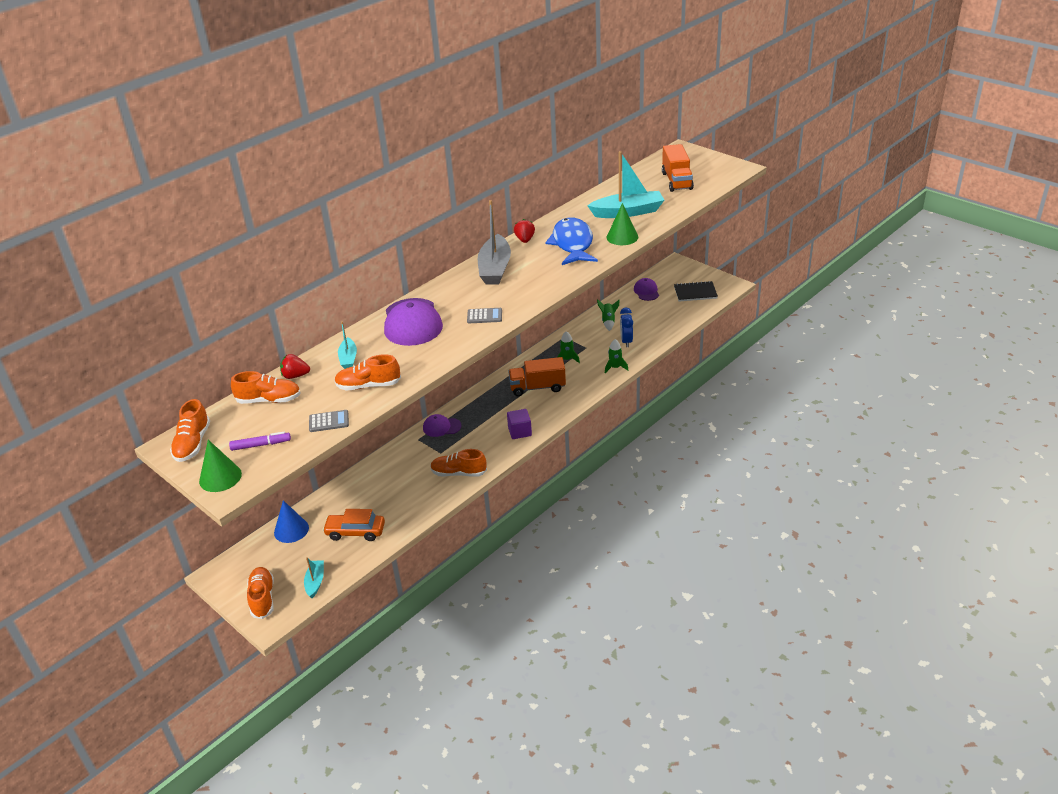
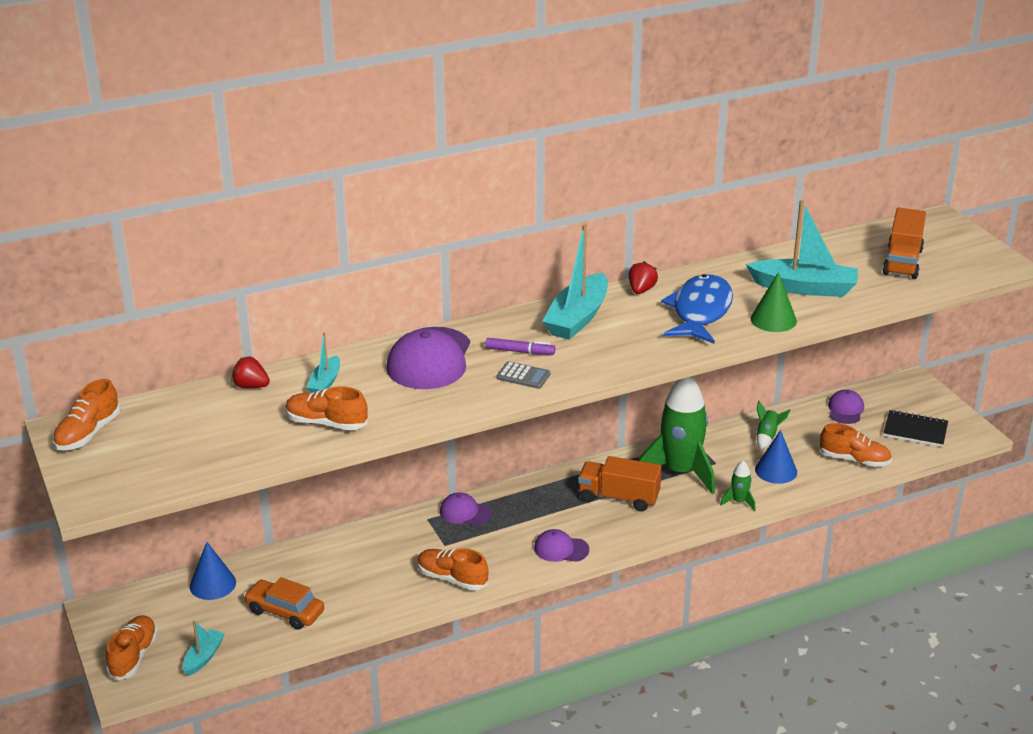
camera: 20 degrees right, 5 degrees down
green cone [199,440,242,492] -> none
purple marker [229,432,291,451] -> purple marker moved to [485,338,555,355]
orange shoe [231,371,301,404] -> orange shoe moved to [819,423,892,467]
grey calculator [309,410,349,432] -> none
grey boat [478,200,511,285] -> turquoise boat [542,224,608,340]
purple cube [507,409,532,439] -> purple cap [534,529,589,562]
green rocket [558,331,580,363] -> green rocket [639,377,715,494], size x2.35
blue clock [620,307,633,347] -> blue cone [755,430,797,484]

